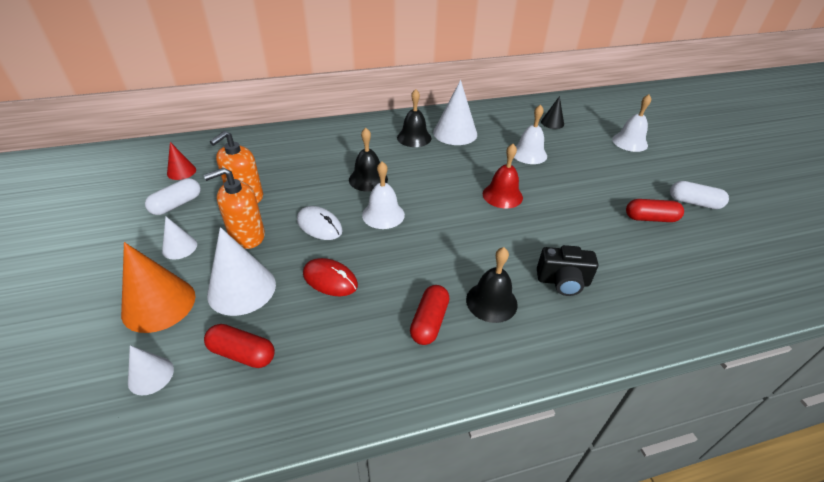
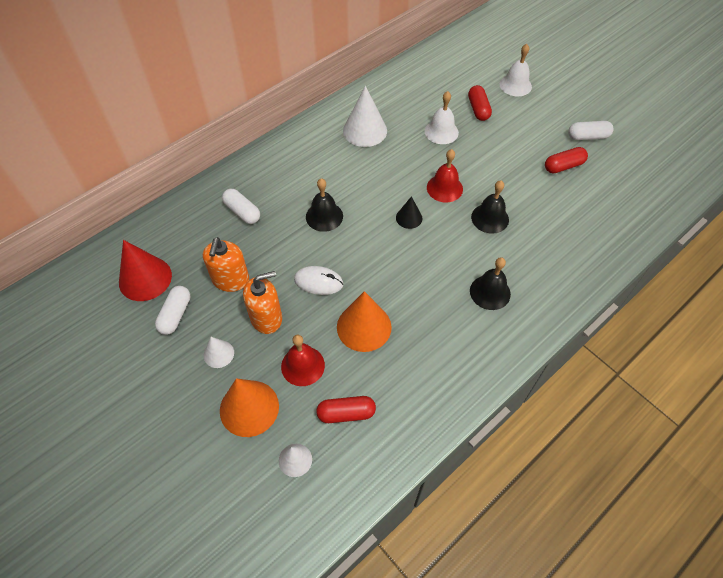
camera: 25 degrees left, 15 degrees up
red cone [167,142,196,180] -> red cone [119,240,172,301], size x1.84
orange soap dispenser [204,167,265,249] -> orange soap dispenser turned 150 degrees counterclockwise [243,271,282,334]
white cone [207,227,276,316] -> red bell [281,335,325,386]
red mouse [303,258,358,296] -> orange cone [337,291,392,352]
white bell [362,161,405,229] -> none
black bell [397,89,431,147] -> black bell moved to [471,180,509,234]
red capsule [410,285,449,345] -> red capsule moved to [468,85,492,121]
black camera [537,245,598,296] -> none
black cone [541,96,564,129] -> black cone moved to [396,196,422,229]
none -> white capsule [222,189,260,224]

